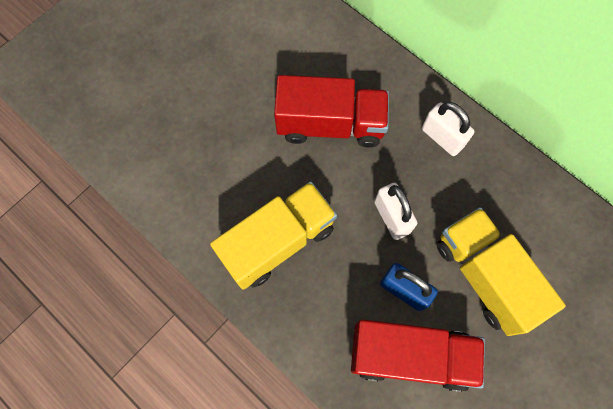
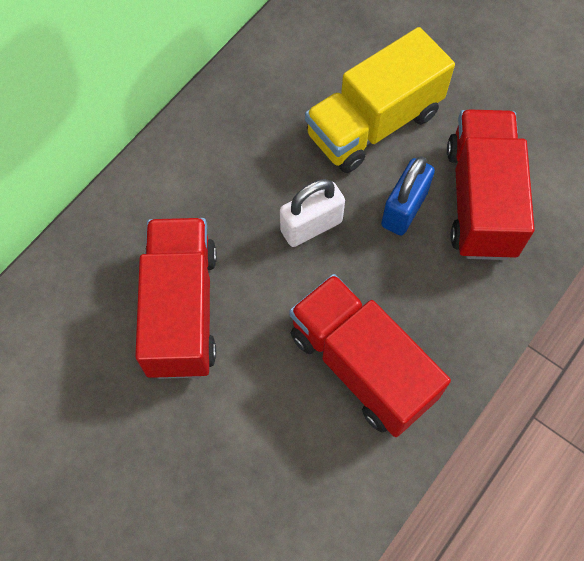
camera: 95 degrees left, 5 degrees down
yellow truck [210,181,337,290] -> red truck [290,274,451,437]
white padlock [422,102,474,156] -> none

